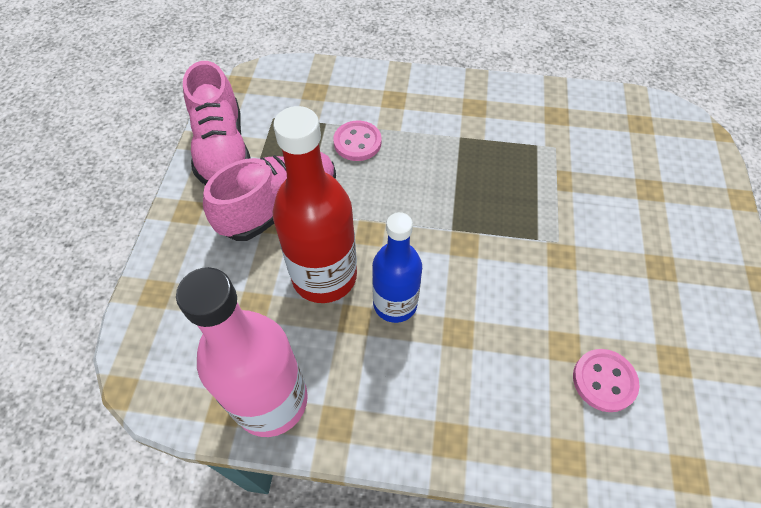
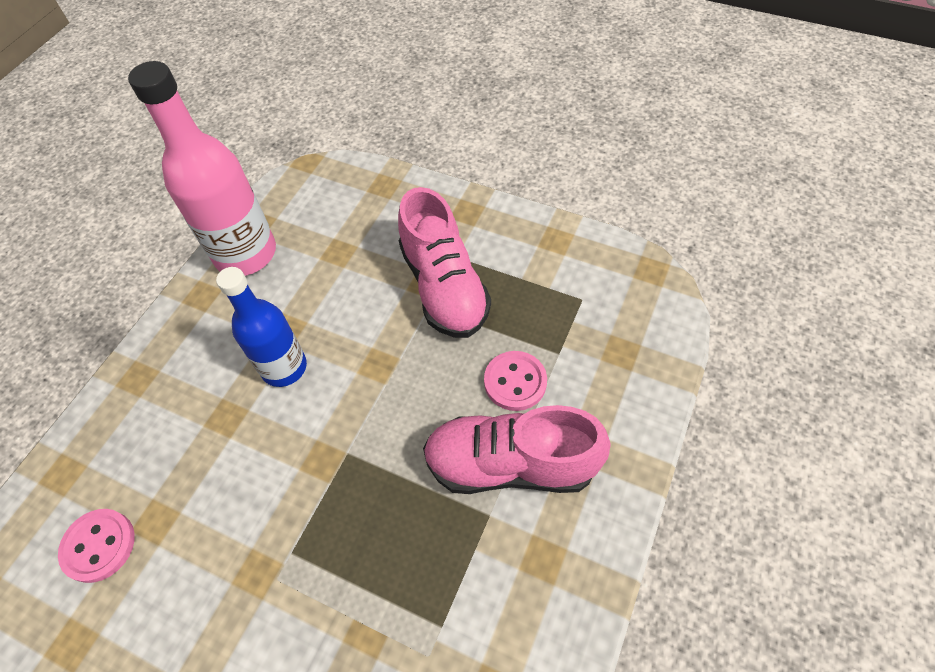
camera: 110 degrees right, 0 degrees up
pink shoe [183,61,251,185] -> pink shoe moved to [423,405,611,494]
red bottle [273,106,357,303] -> none

